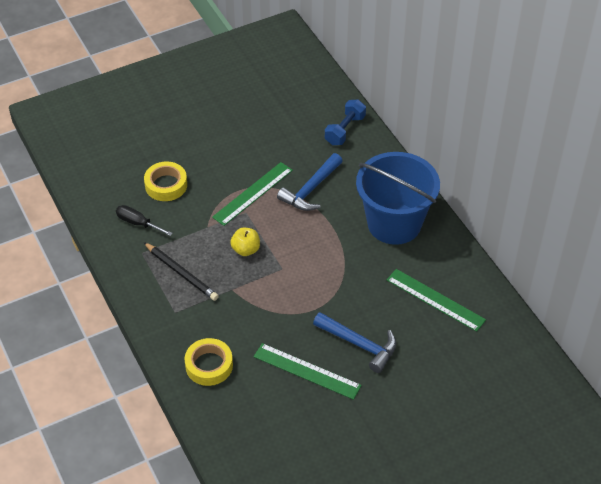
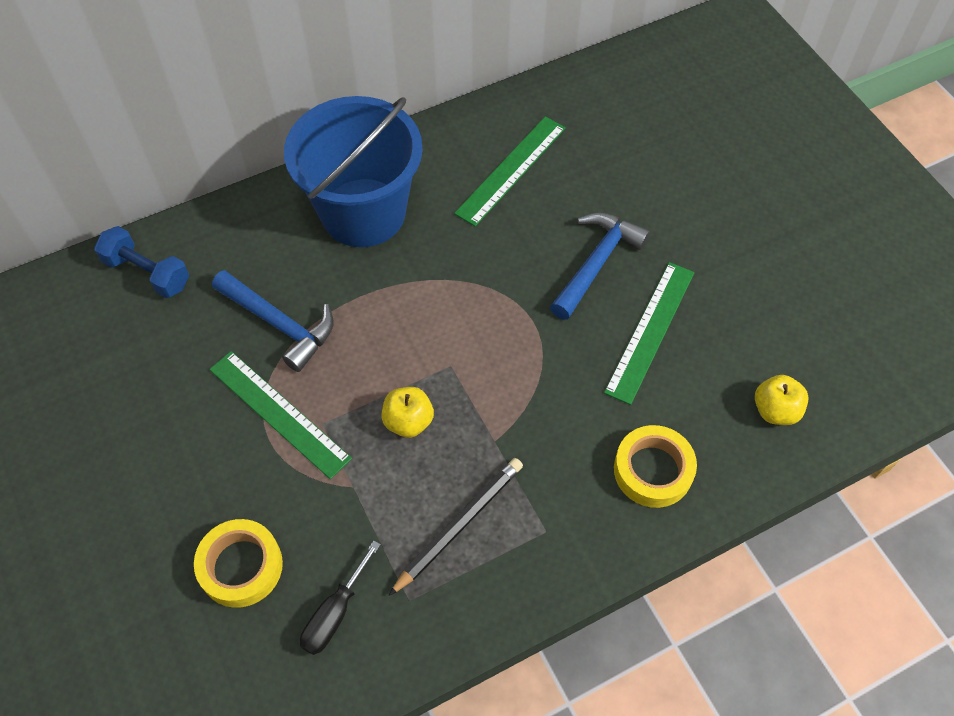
camera: 90 degrees left, 10 degrees up
none -> yellow apple [755,375,809,425]

